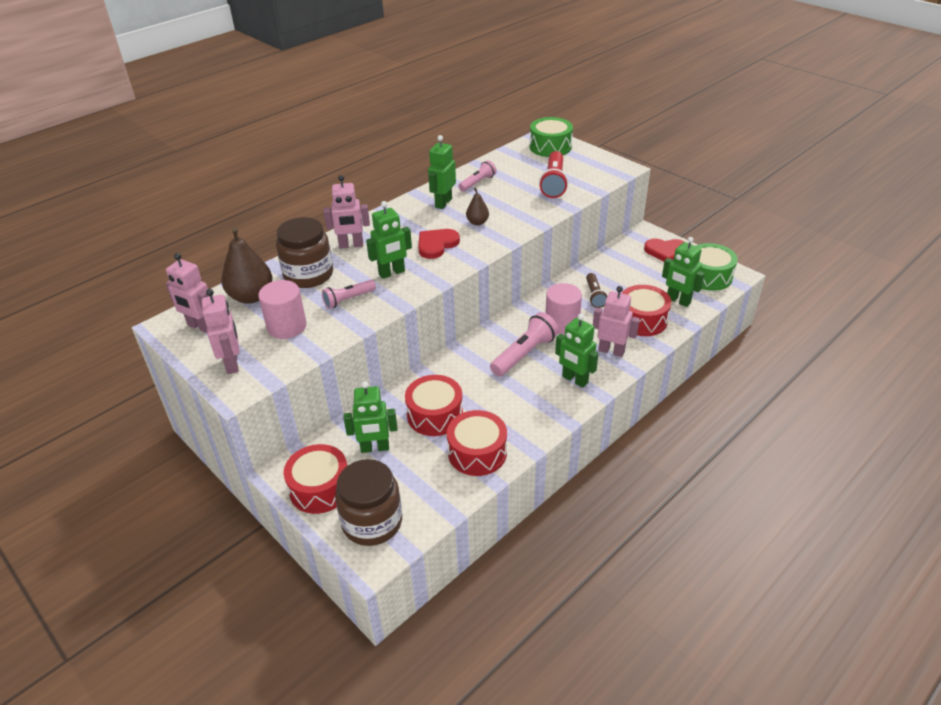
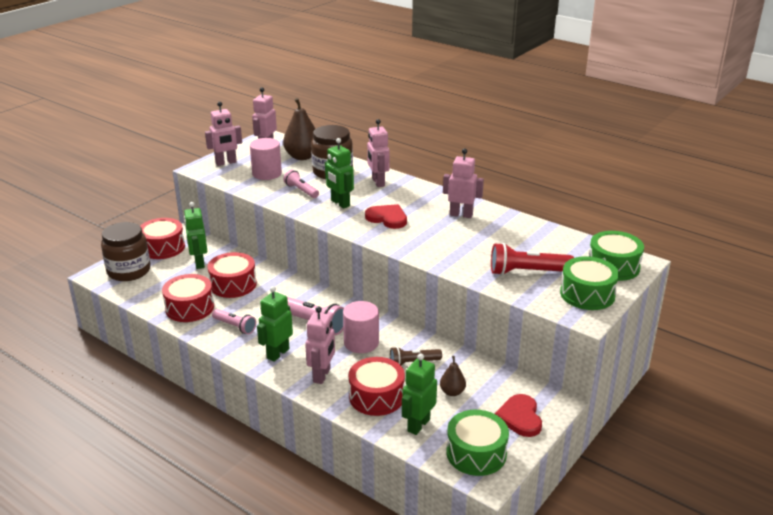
camera: 80 degrees right, 10 degrees down
green robot [428,135,456,209] -> pink robot [443,148,484,218]
pink flashlight [458,160,496,192] -> pink flashlight moved to [212,309,256,334]
brown pear [466,188,489,225] -> brown pear moved to [440,356,466,396]
none -> green drum [560,256,619,310]

